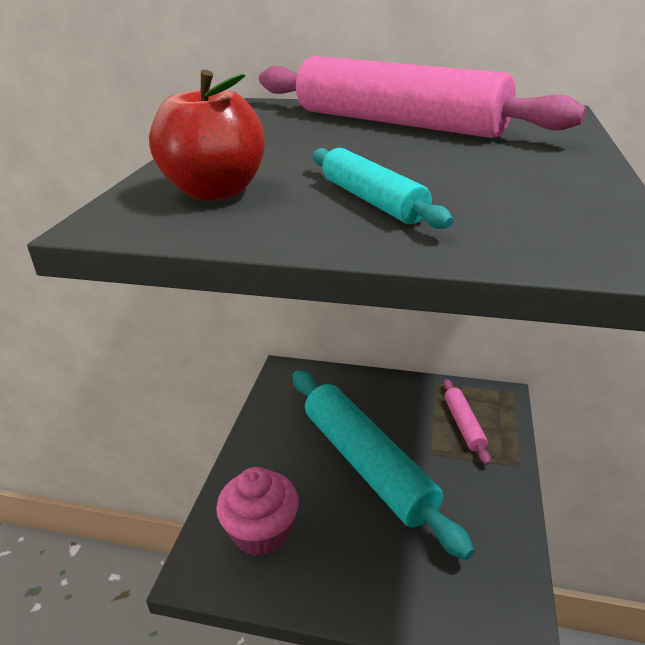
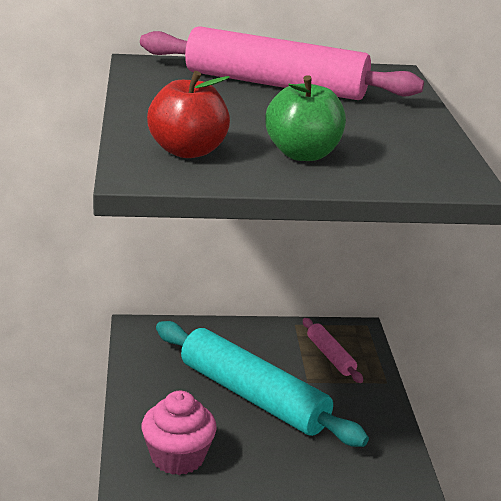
camera: 20 degrees left, 5 degrees down
turquoise rolling pin [313,148,453,229] -> green apple [265,75,346,161]

